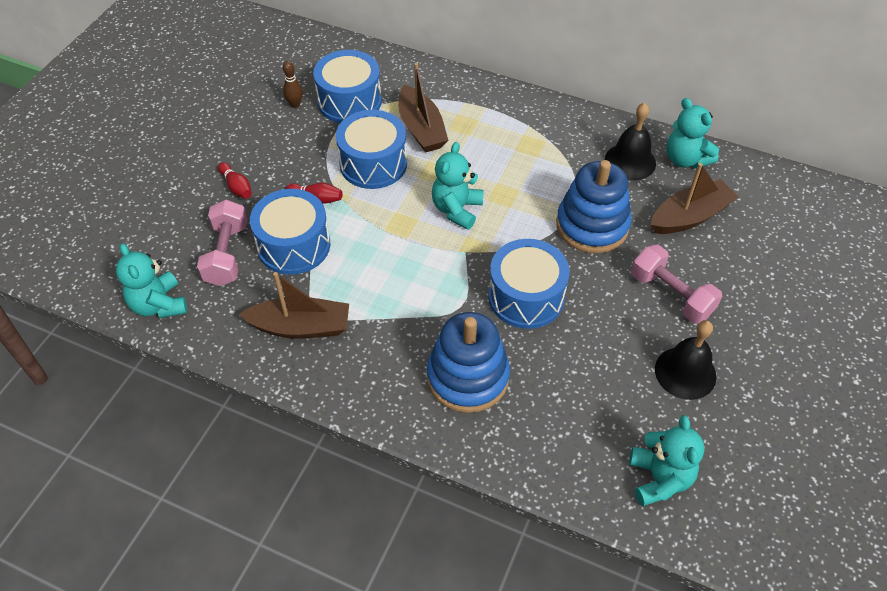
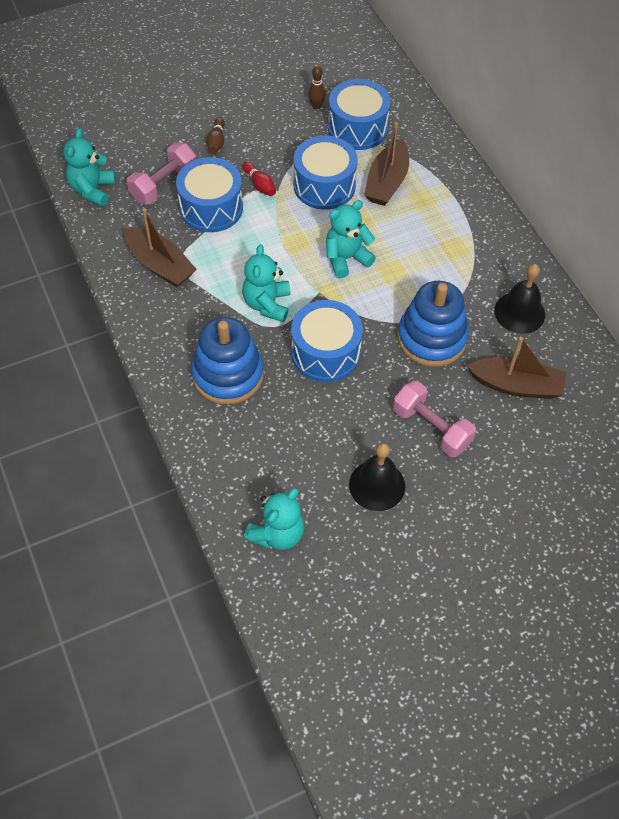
camera: 40 degrees right, 5 degrees up
red bowling pin [218,162,252,199] -> brown bowling pin [206,117,225,154]
pink dumbbell [631,245,722,324] -> pink dumbbell turned 45 degrees counterclockwise [393,381,476,457]
turquoise teddy bear [667,98,719,169] -> turquoise teddy bear moved to [242,244,291,322]

